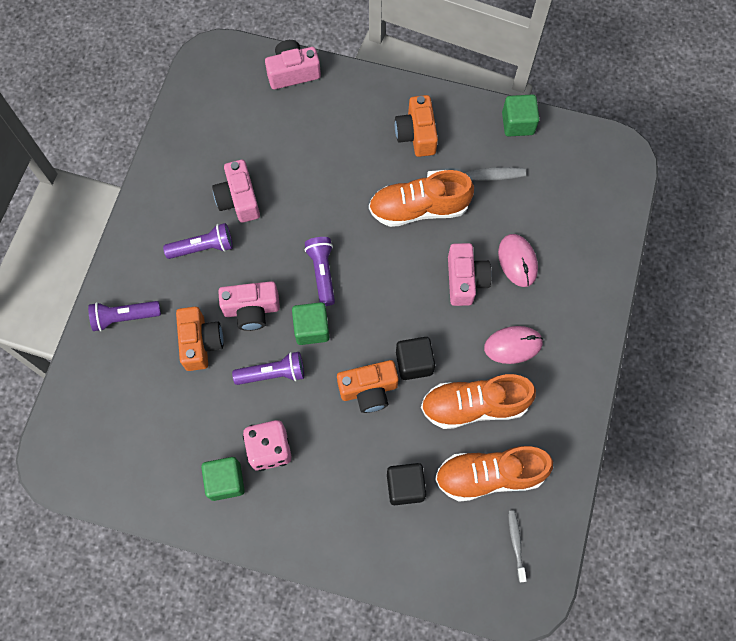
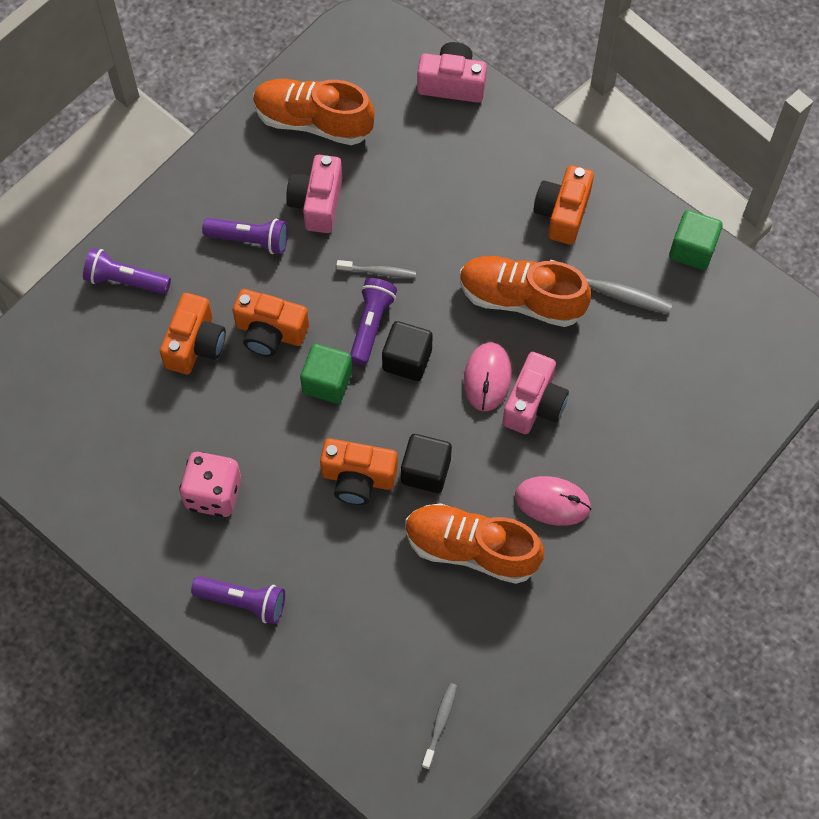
camera: 25 degrees right, 5 degrees down
green cube [201,457,245,501] -> none
pink camera [218,281,280,331] -> orange camera [233,289,309,357]
purple flashlight [232,352,304,385] -> purple flashlight moved to [191,576,285,624]
black cube [387,463,426,505] -> black cube moved to [382,321,433,381]
orange shoe [435,446,553,502] -> orange shoe moved to [253,79,375,145]
pink mouse [498,234,538,287] -> pink mouse moved to [464,342,512,411]
none -> grey toothbrush [336,260,416,278]

